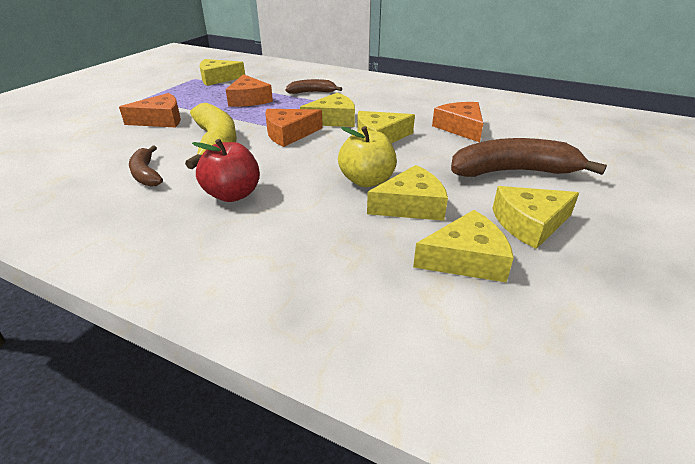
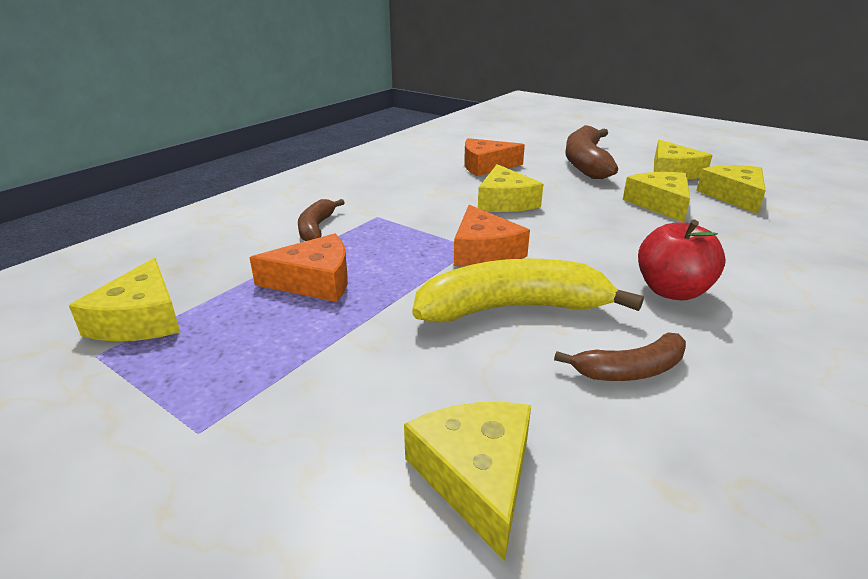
camera: 80 degrees left, 5 degrees down
orange cheese [119,93,181,127] -> none
yellow cheese [300,93,355,127] -> yellow cheese moved to [404,402,531,561]
yellow apple [338,126,397,187] -> none

